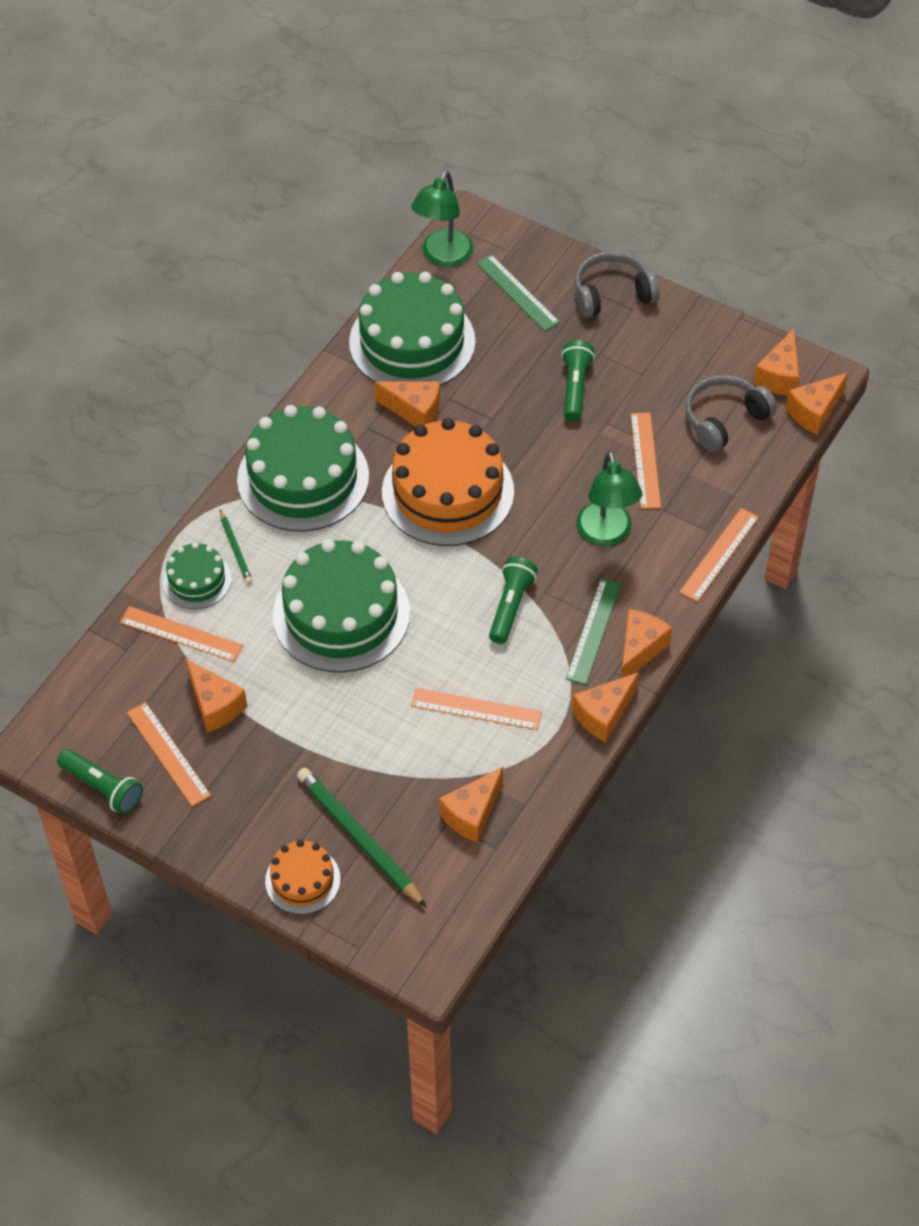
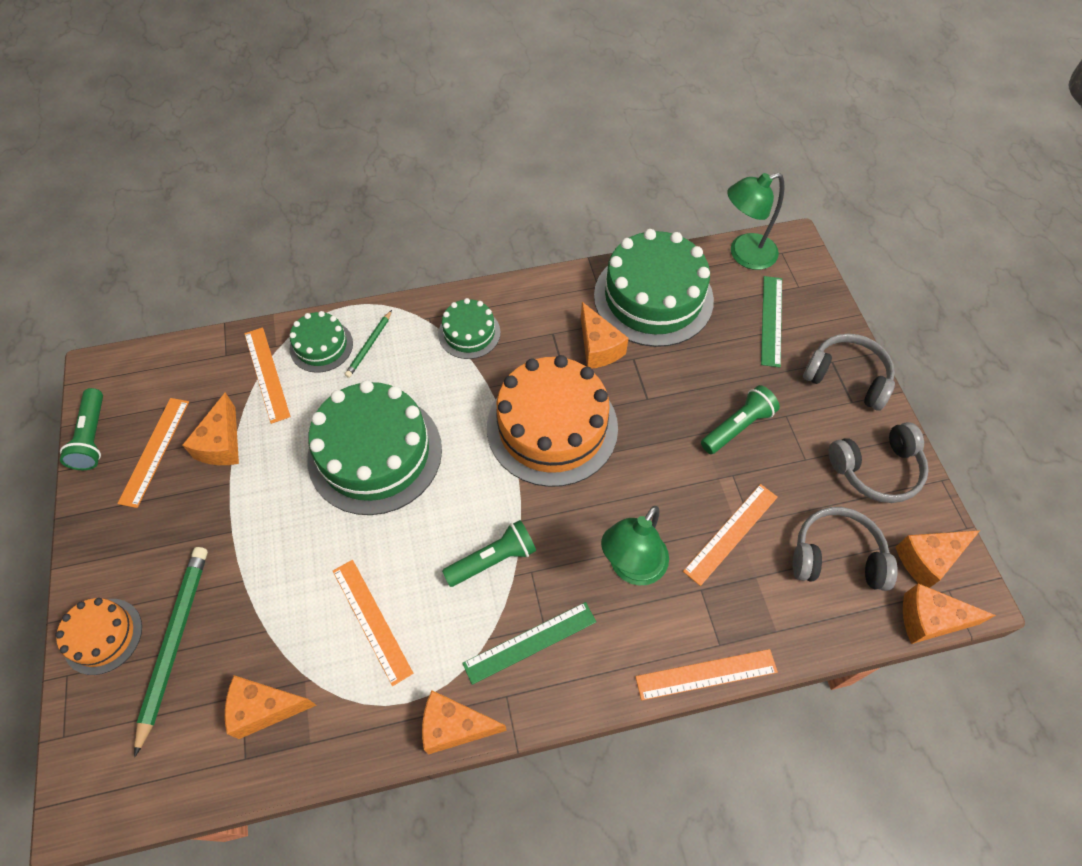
camera: 45 degrees right, 5 degrees up
green cake [237,405,369,531] -> green cake [438,298,501,359], size x0.51
orange cheese [621,609,672,678] -> none
none -> grey headphones [828,422,929,503]

